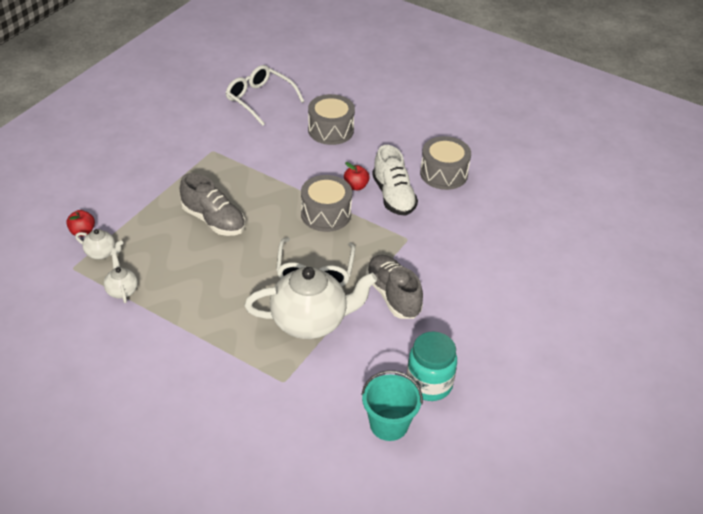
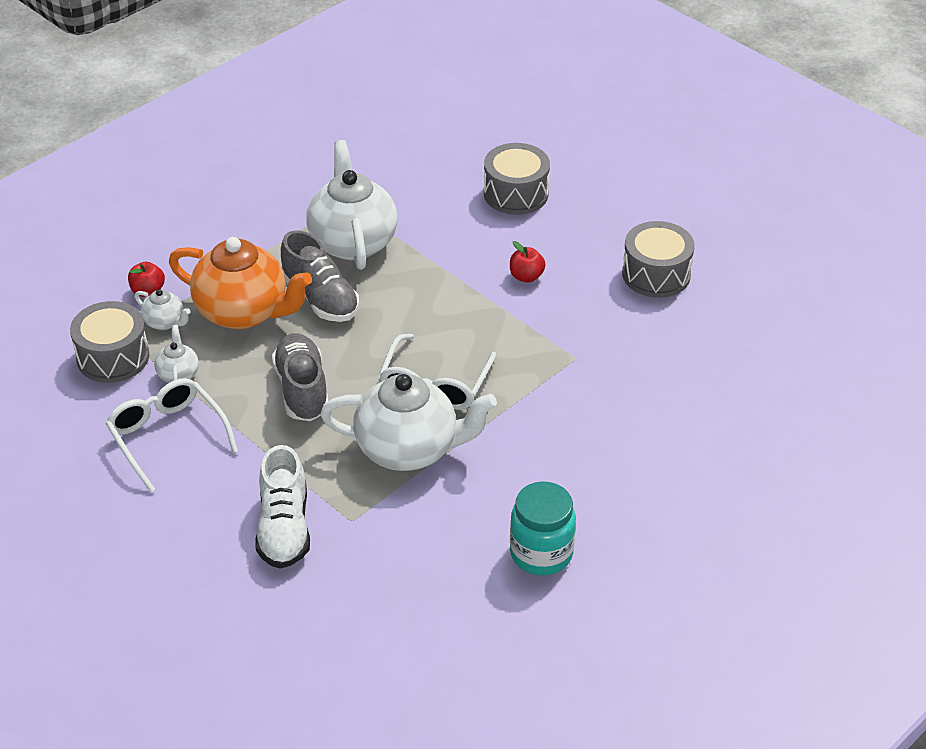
camera: 15 degrees right, 0 degrees up
white glasses [226,65,304,126] -> white glasses moved to [106,378,238,493]
grey drum [301,175,352,232] -> grey drum moved to [70,301,149,383]
turquoise bucket [361,370,423,441] -> none
grey shoe [366,255,423,319] -> grey shoe moved to [272,333,328,421]
white shoe [372,145,418,216] -> white shoe moved to [255,445,310,569]
none -> orange teapot [169,237,312,329]
none -> white teapot [306,140,398,270]

